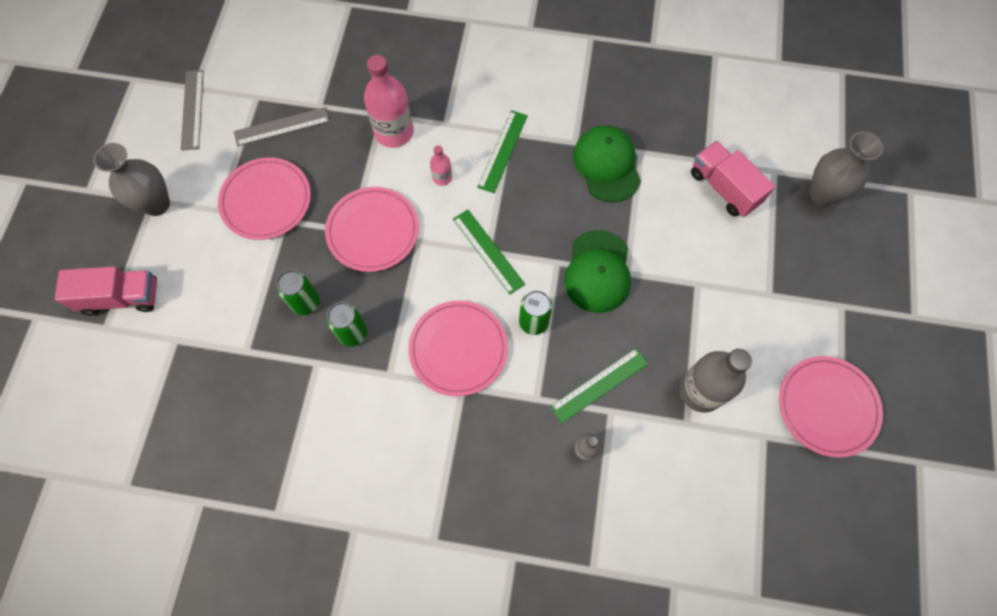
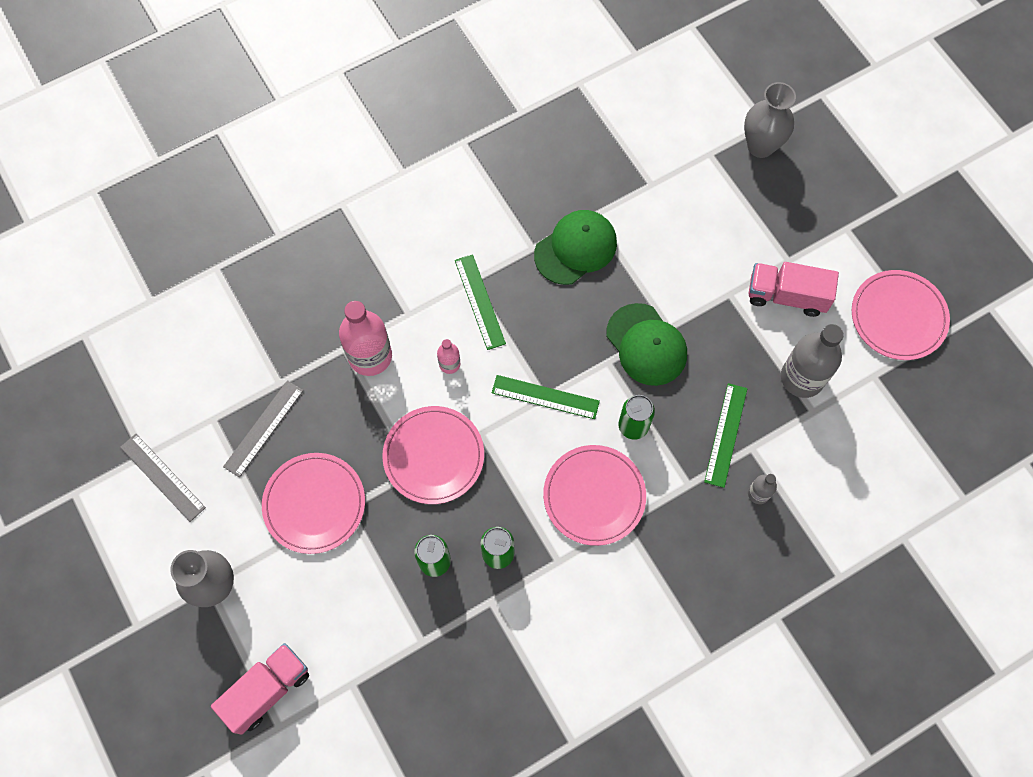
camera: 40 degrees left, 0 degrees up
green cap [573,125,641,202] -> green cap turned 105 degrees clockwise [534,210,617,285]
pink truck [691,141,775,217] -> pink truck moved to [748,262,839,317]

